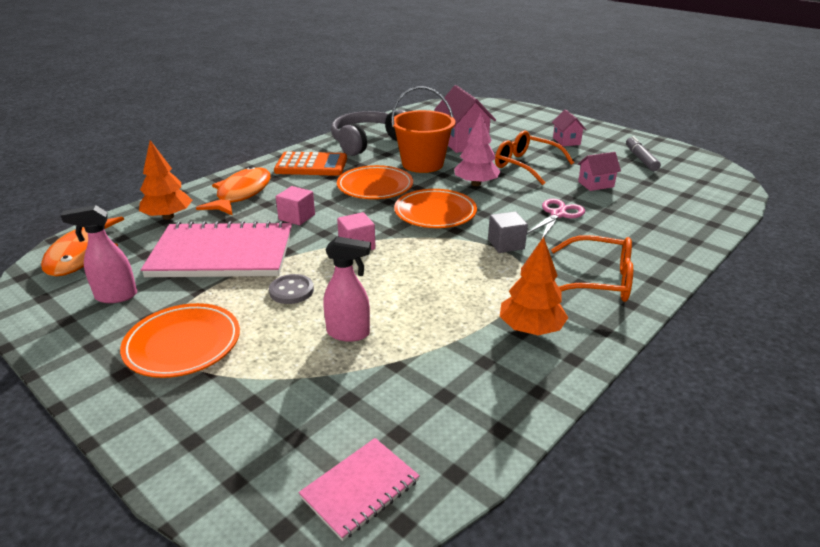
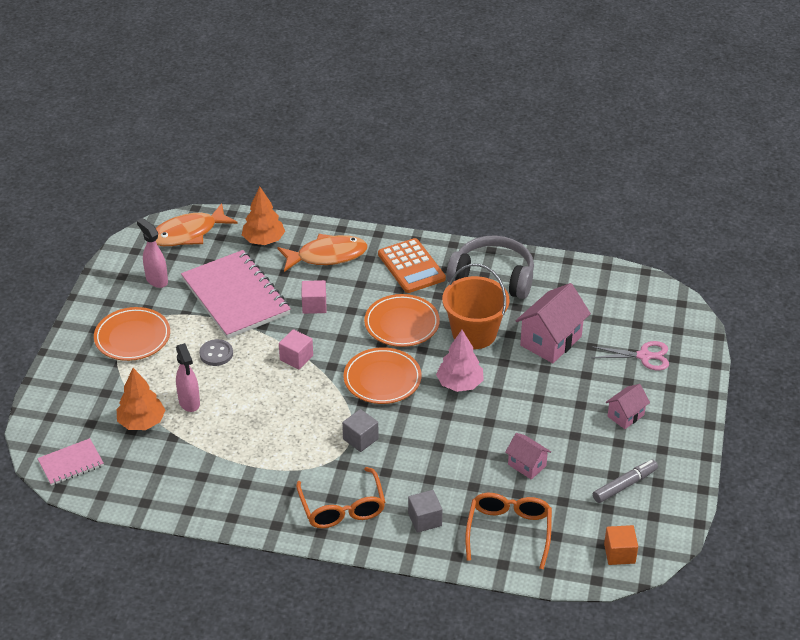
camera: 60 degrees right, 10 degrees up
pink notebook [298,438,420,541] -> pink notebook turned 45 degrees counterclockwise [37,438,104,486]
orange glasses [495,131,574,185] -> orange glasses moved to [465,493,552,569]
orange tree [500,237,568,335] -> orange tree moved to [117,368,165,430]
pink scissors [527,199,585,238] -> pink scissors moved to [591,341,669,370]
none -> grey cube [408,490,443,533]
none -> orange cube [604,525,638,565]

